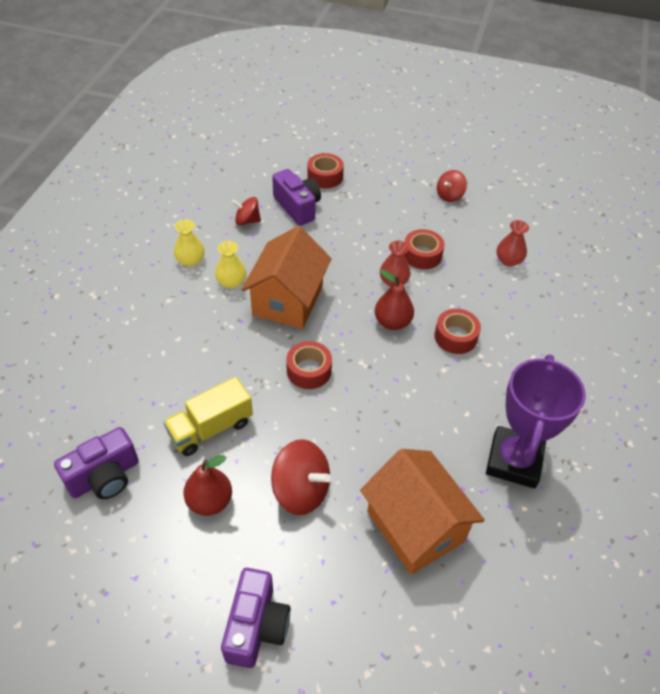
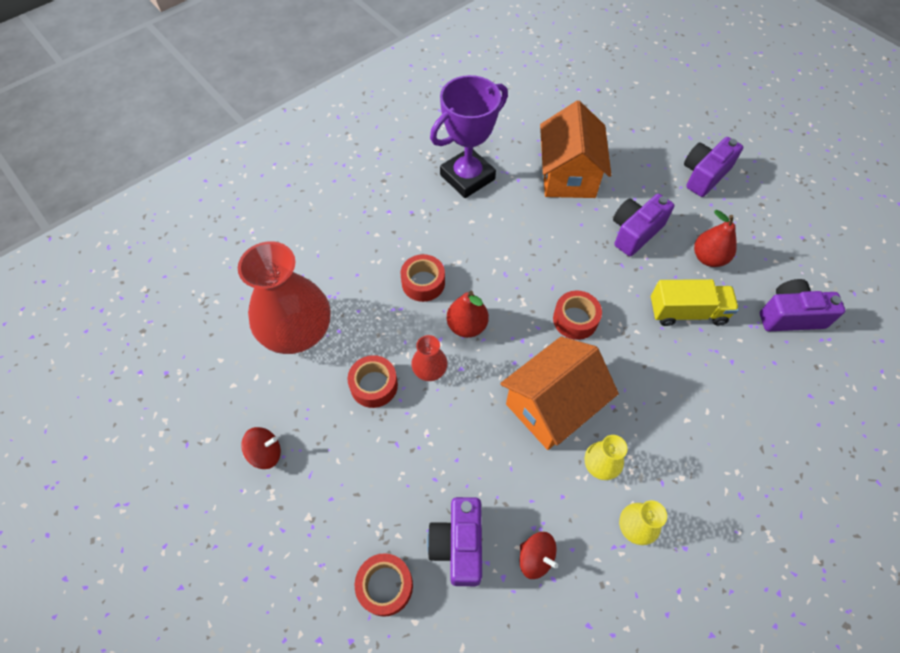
camera: 145 degrees left, 10 degrees up
red spinning top [271,439,331,515] -> purple camera [613,194,674,256]
red vase [496,220,529,267] -> red vase [238,241,330,354], size x2.25

